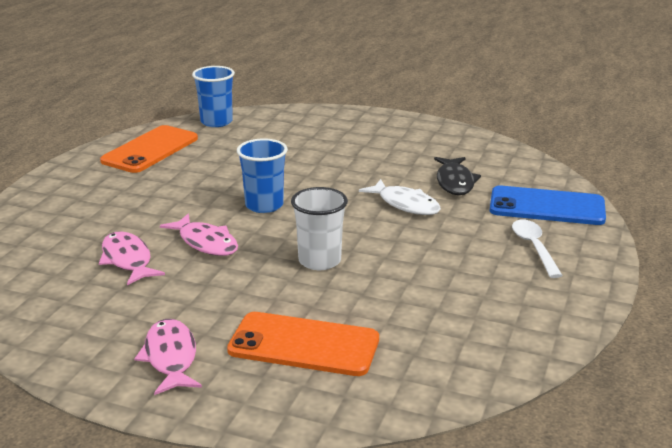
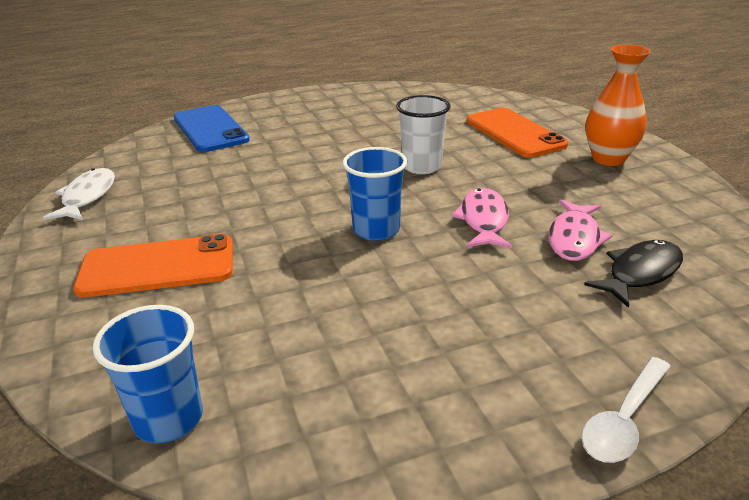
camera: 130 degrees left, 5 degrees up
orange phone [100,125,198,173] -> orange phone moved to [73,234,233,297]
pink fish [134,319,202,395] -> orange vase [585,45,651,166]
white fish [359,179,441,215] -> white fish moved to [43,168,115,220]
black fish [434,157,481,195] -> black fish moved to [584,240,683,308]
white spoon [512,220,563,278] -> white spoon moved to [581,357,671,463]

